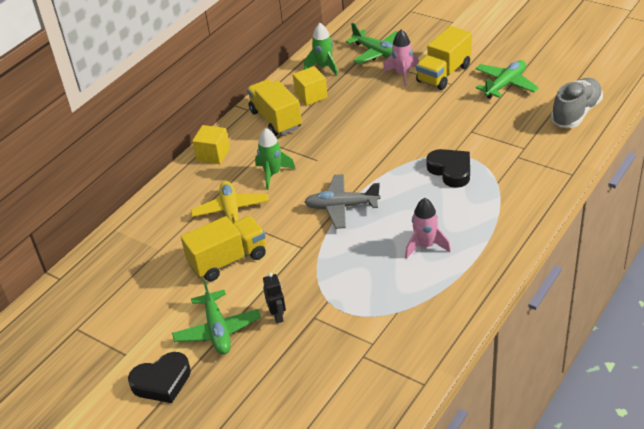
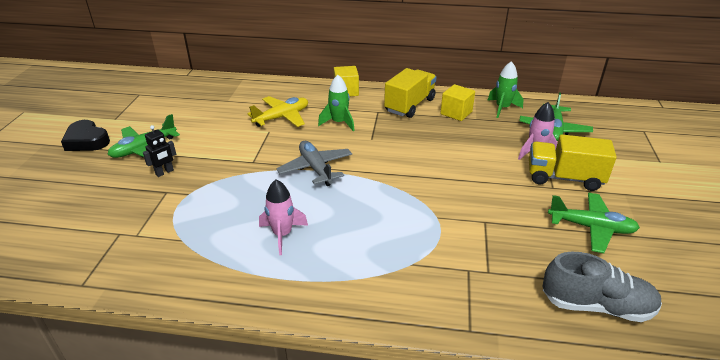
camera: 60 degrees right, 5 degrees down
yellow truck [181,216,266,281] -> none
black heart [426,149,470,188] -> none

